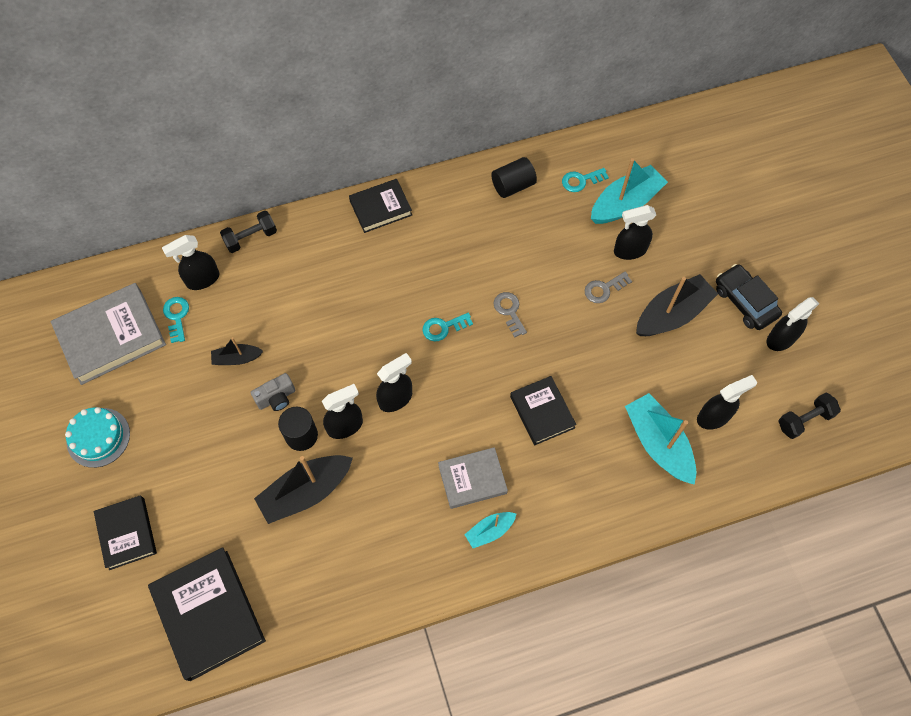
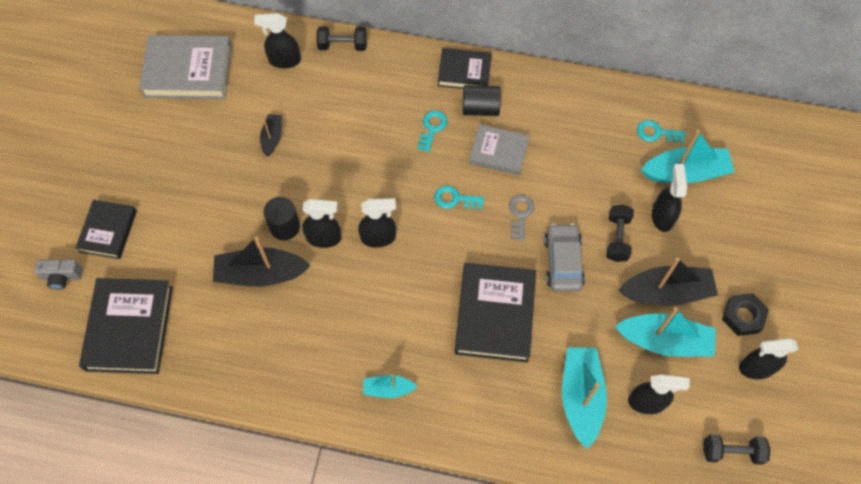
camera: 30 degrees right, 0 degrees up
turquoise cake [65,407,130,468] -> none
turquoise key [163,297,189,343] -> turquoise key moved to [417,111,447,152]
black boat [211,337,263,365] -> black boat turned 75 degrees clockwise [260,114,282,157]
grey camera [251,373,295,411] -> grey camera moved to [34,259,83,289]
grey book [438,447,508,509] -> grey book moved to [469,124,530,175]
black cylinder [491,157,537,198] -> black cylinder moved to [463,86,501,116]
black book [510,376,577,445] -> black book [454,263,536,362], size x1.62
grey key [584,272,632,303] -> black dumbbell [606,205,634,262]
black spray bottle [614,205,656,260] -> black spray bottle turned 75 degrees clockwise [652,164,687,232]
black car [716,264,782,330] -> black nut [722,293,769,336]
none -> grey car [544,224,585,292]
none -> turquoise boat [615,307,716,357]

